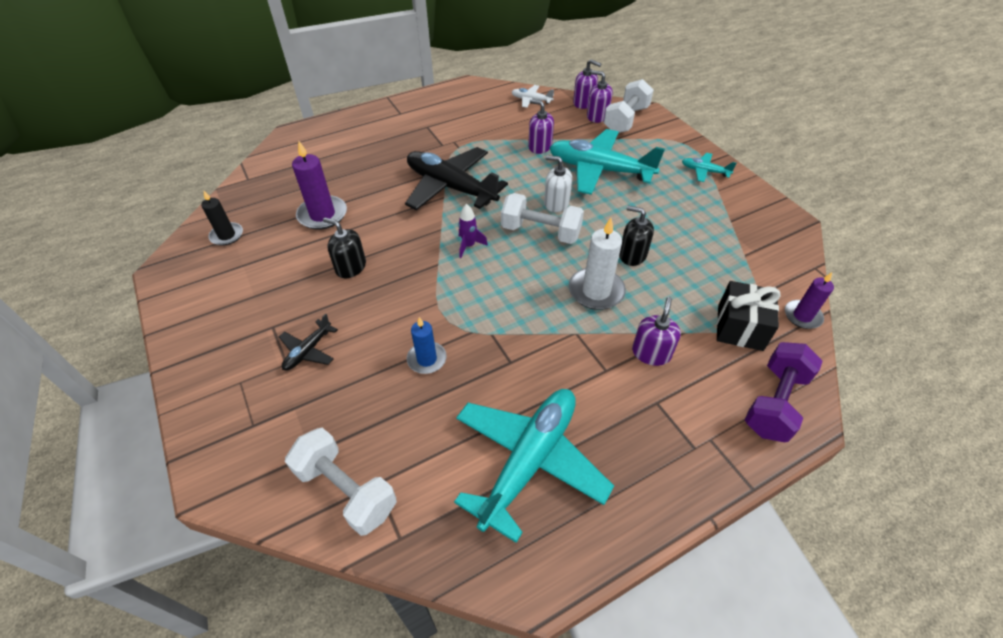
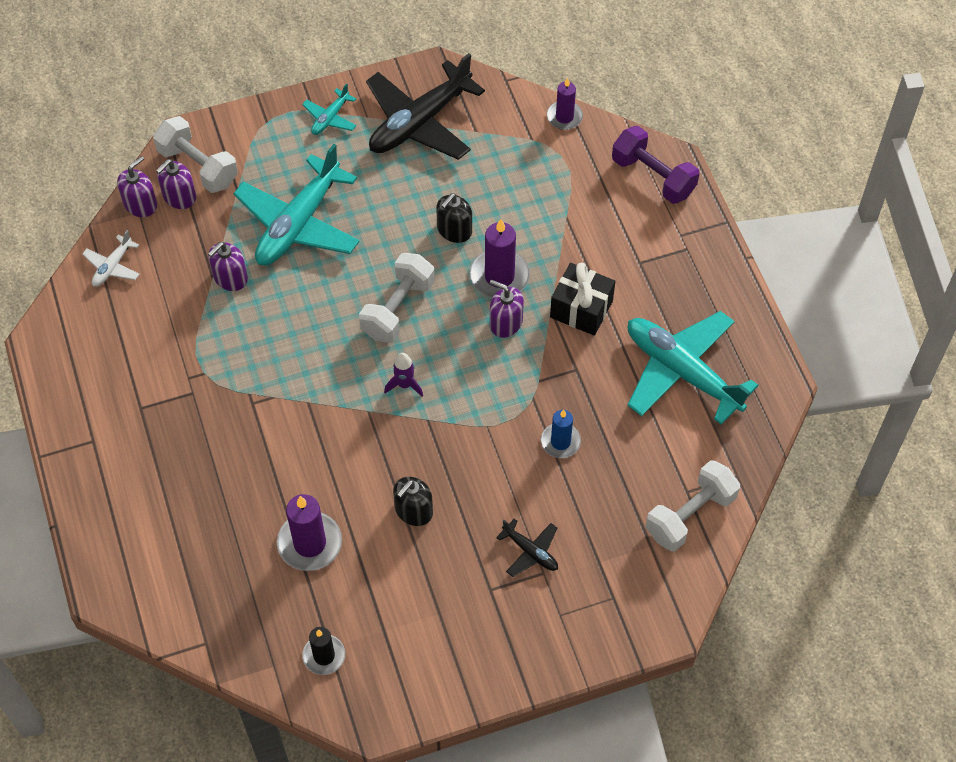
camera: 80 degrees left, 10 degrees up
black plane [405,147,508,210] -> black plane moved to [366,53,485,160]
white soap dispenser [544,155,572,212] -> none
white candle [569,218,626,310] -> purple candle [470,219,530,298]
purple soap dispenser [632,297,681,366] -> purple soap dispenser moved to [490,280,524,338]
black gift [717,281,781,351] -> black gift moved to [550,263,615,336]

